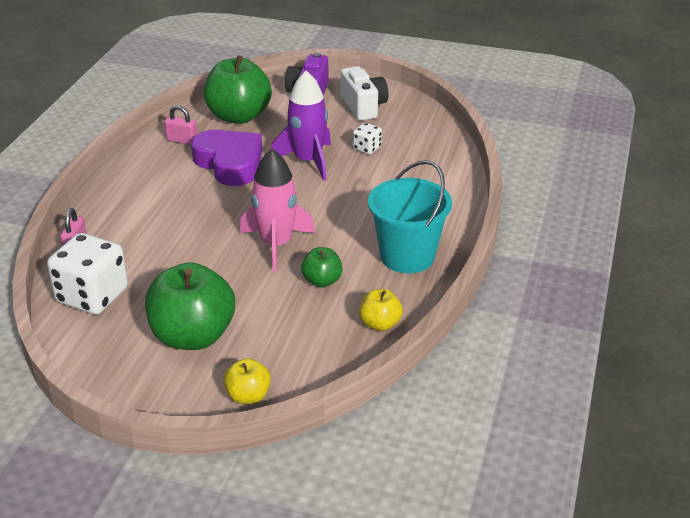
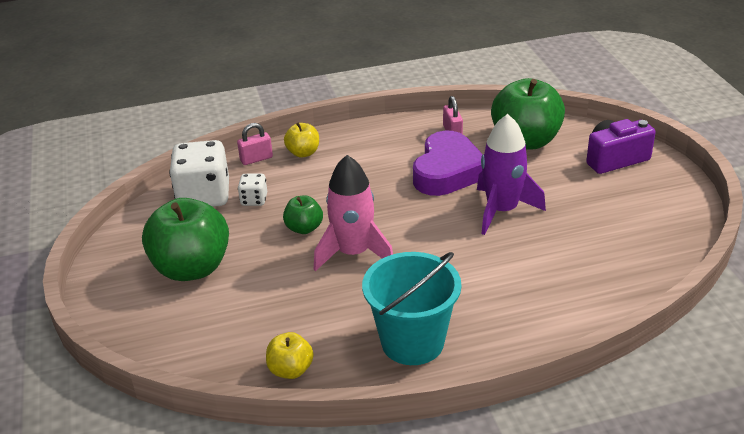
camera: 60 degrees right, 0 degrees up
yellow apple [224,358,271,404] -> yellow apple moved to [284,122,319,158]
green apple [301,247,343,287] -> green apple moved to [283,195,323,234]
white camera [340,66,389,121] -> none
white dice [353,123,382,154] -> white dice moved to [238,174,267,206]

